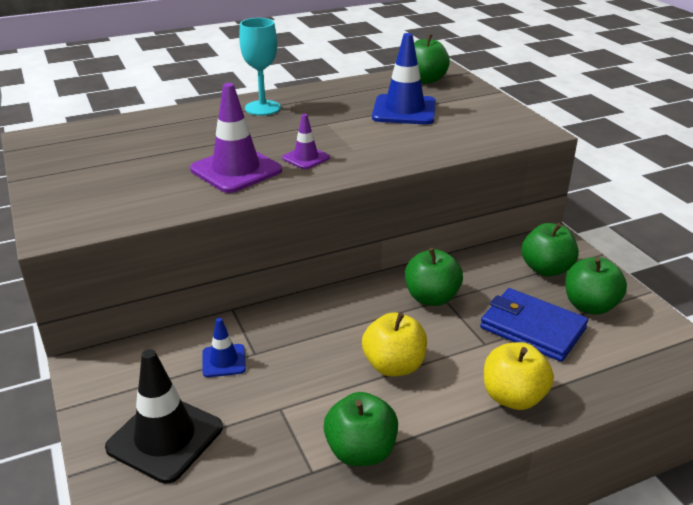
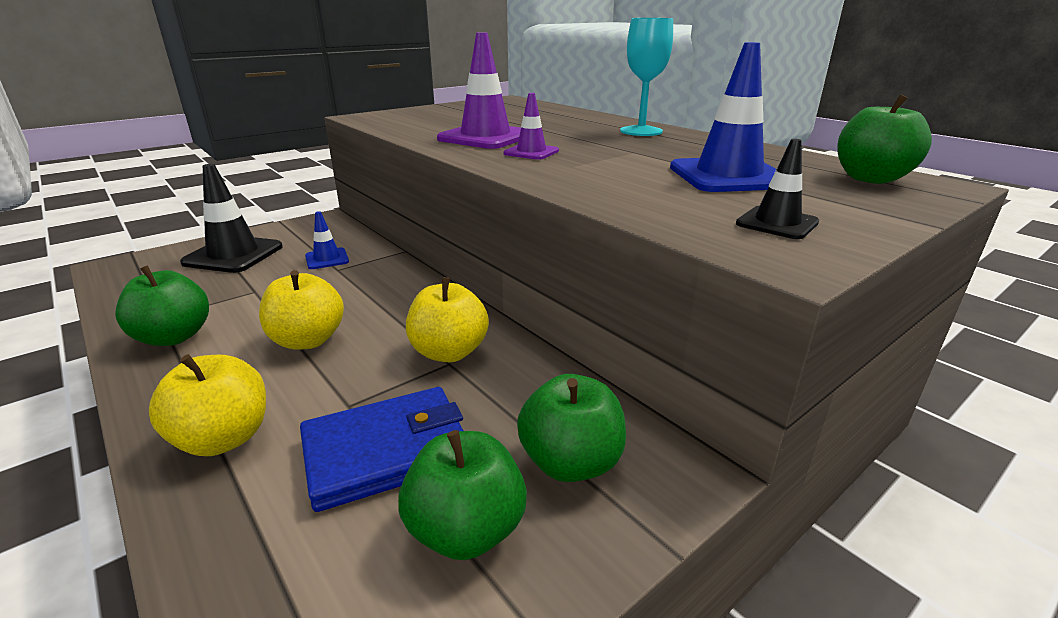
camera: 75 degrees right, 5 degrees down
green apple [405,248,463,306] -> yellow apple [406,277,489,362]
blue wallet [480,288,588,362] -> blue wallet turned 45 degrees clockwise [300,387,463,512]
none -> black traffic cone [736,139,819,239]

